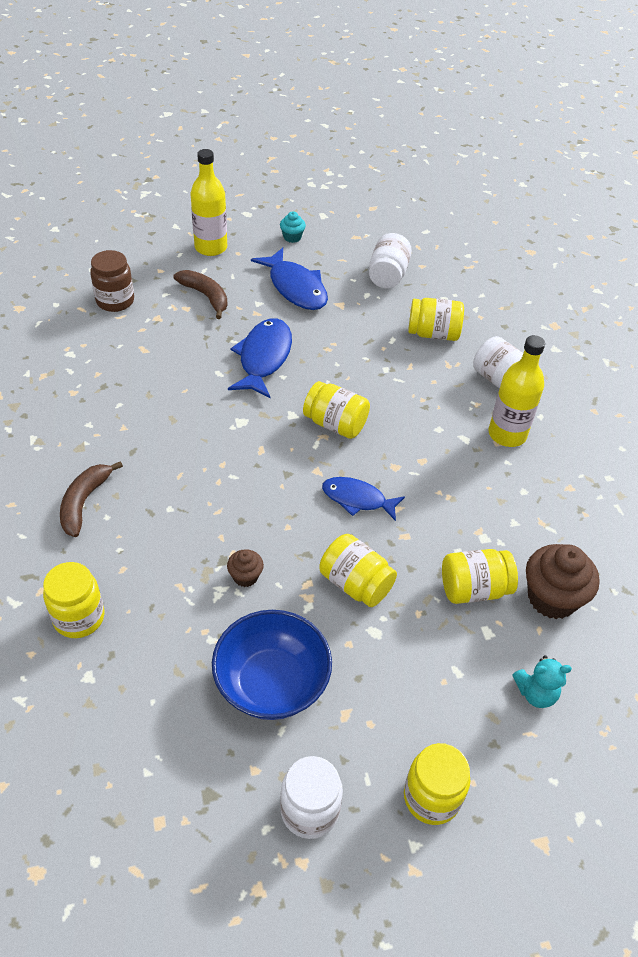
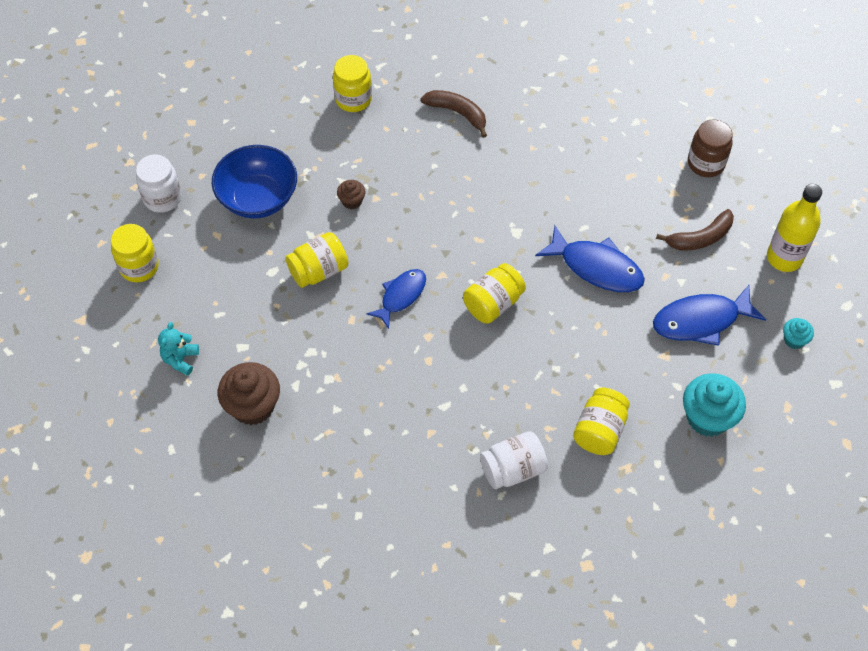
camera: 110 degrees right, 10 degrees up
white jar [369,233,412,288] -> turquoise cupcake [683,373,746,437]
yellow jar [442,549,518,604] -> none
yellow bottle [489,335,545,447] -> none

